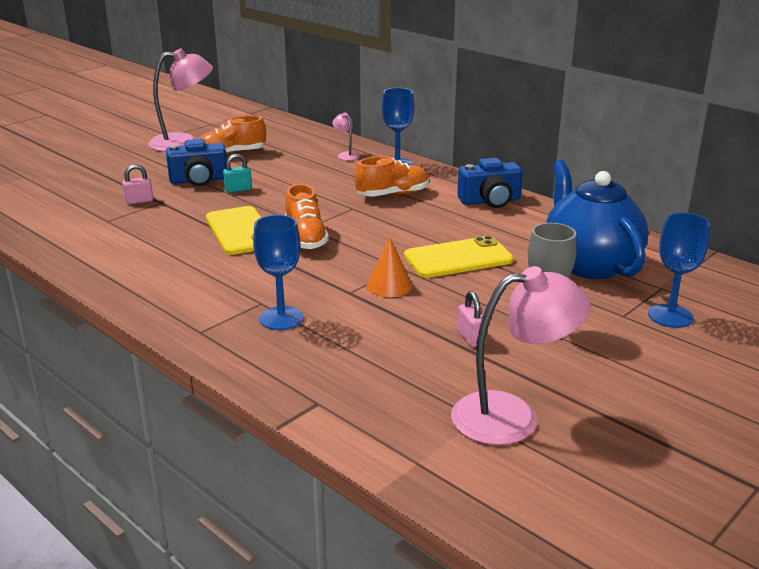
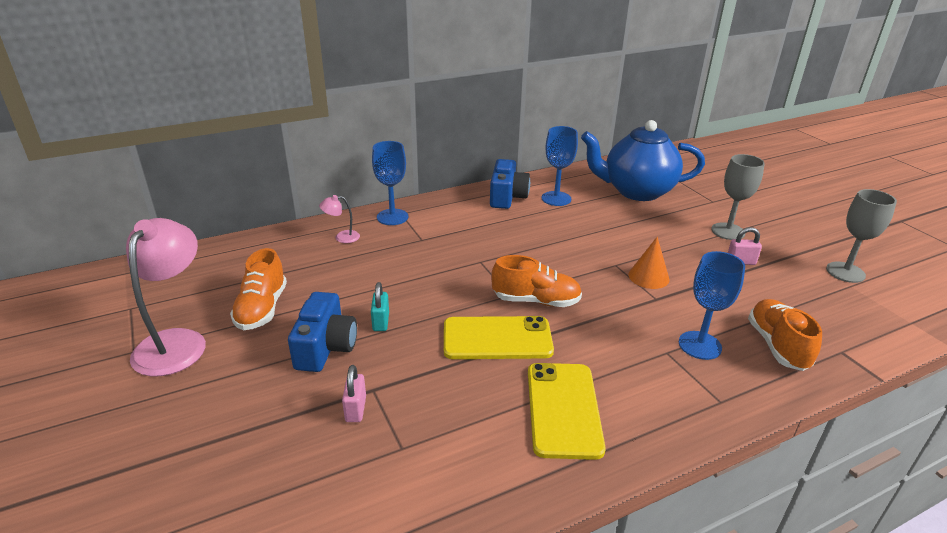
camera: 70 degrees left, 5 degrees up
orange shoe [354,156,429,197] -> orange shoe moved to [748,299,822,371]
yellow phone [404,235,514,278] -> yellow phone moved to [528,363,606,460]
pink lamp [451,266,591,445] -> grey goblet [826,189,897,283]
blue goblet [648,213,710,328] -> blue goblet moved to [542,126,578,206]

